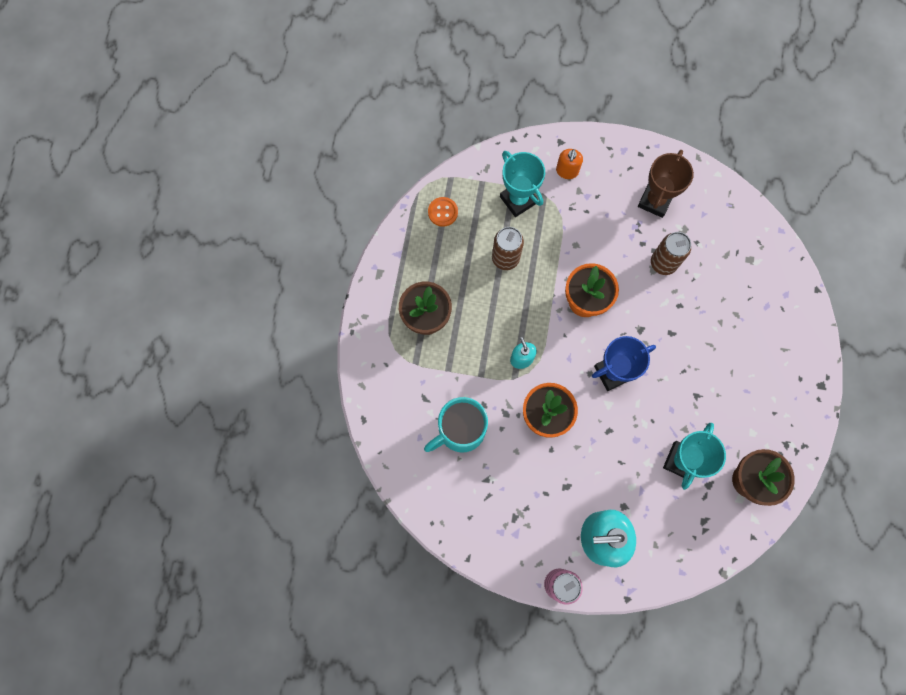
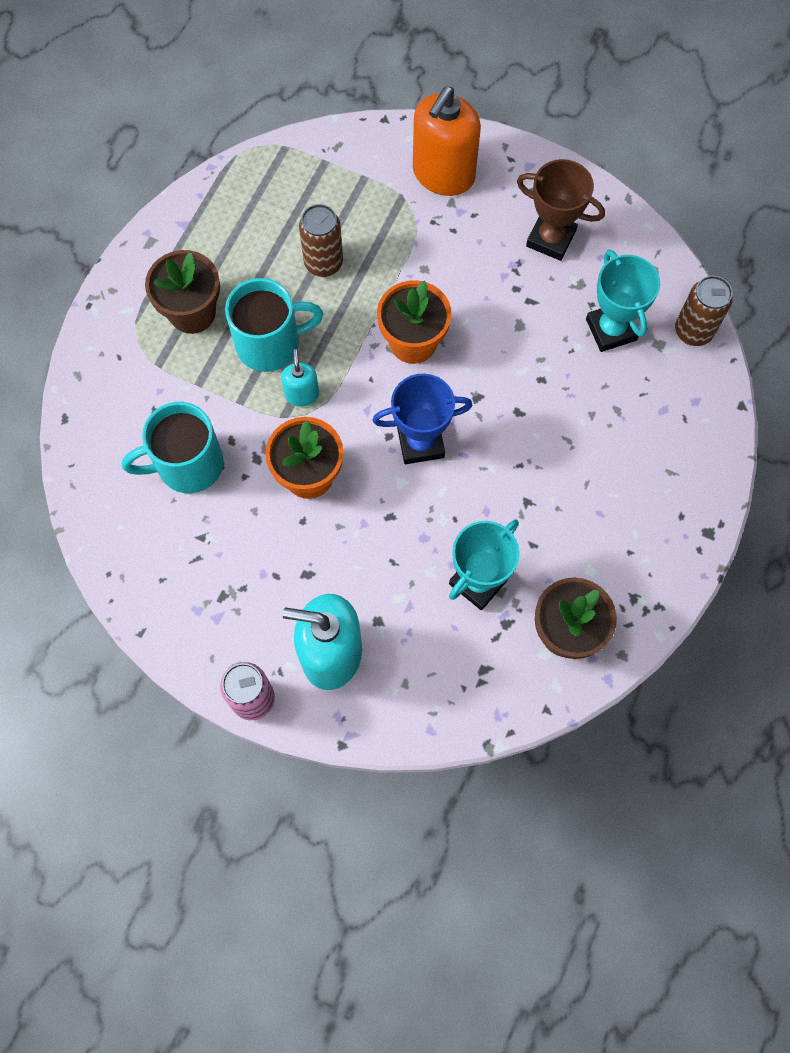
camera: 15 degrees right, 5 degrees down
orange button [428,197,458,227] -> none
turquoise trophy [500,151,545,217] -> turquoise trophy moved to [586,250,660,352]
orange soap dispenser [556,149,583,179] -> orange soap dispenser [413,87,481,196], size x2.03
brown trophy [638,150,694,218] -> brown trophy turned 75 degrees clockwise [517,159,605,261]
brown can [651,232,691,275] -> brown can moved to [675,276,733,346]
none -> turquoise mug [225,278,323,372]

